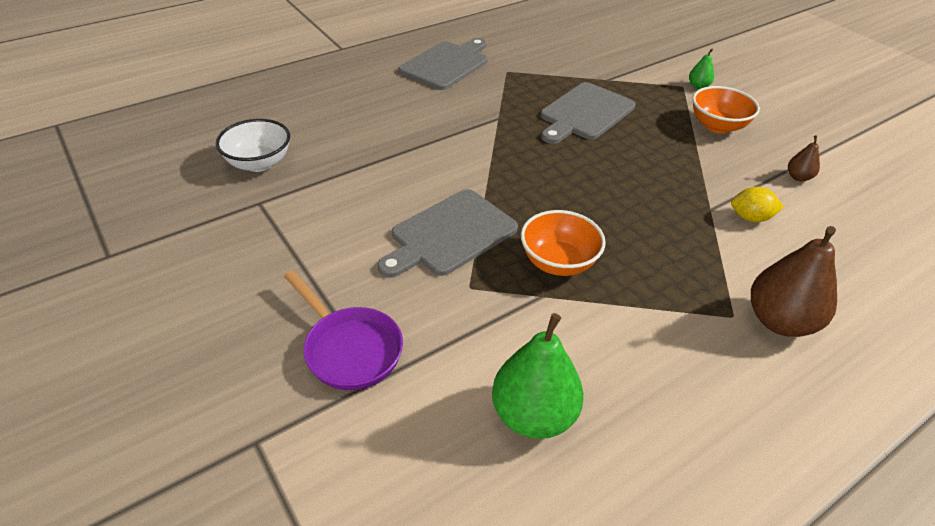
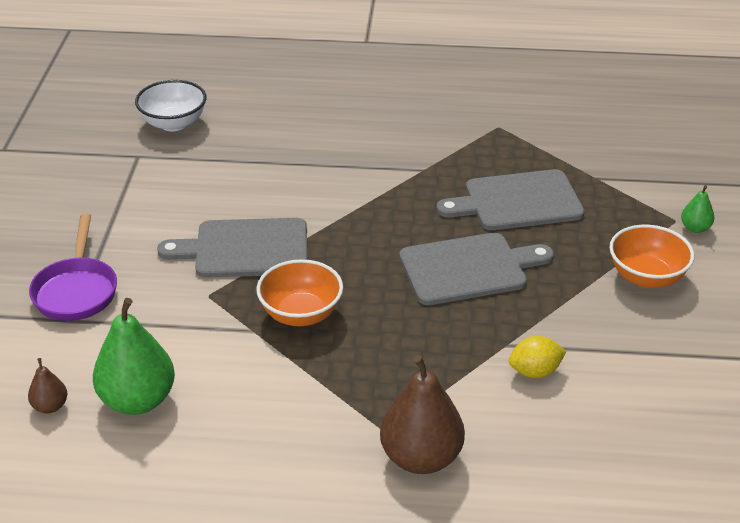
camera: 40 degrees right, 5 degrees down
grey cutting board [399,38,487,90] -> grey cutting board moved to [399,233,554,305]
yellow lemon [731,187,784,222] -> yellow lemon turned 60 degrees counterclockwise [509,336,566,378]
brown pear [788,135,820,181] -> brown pear moved to [28,358,67,413]

